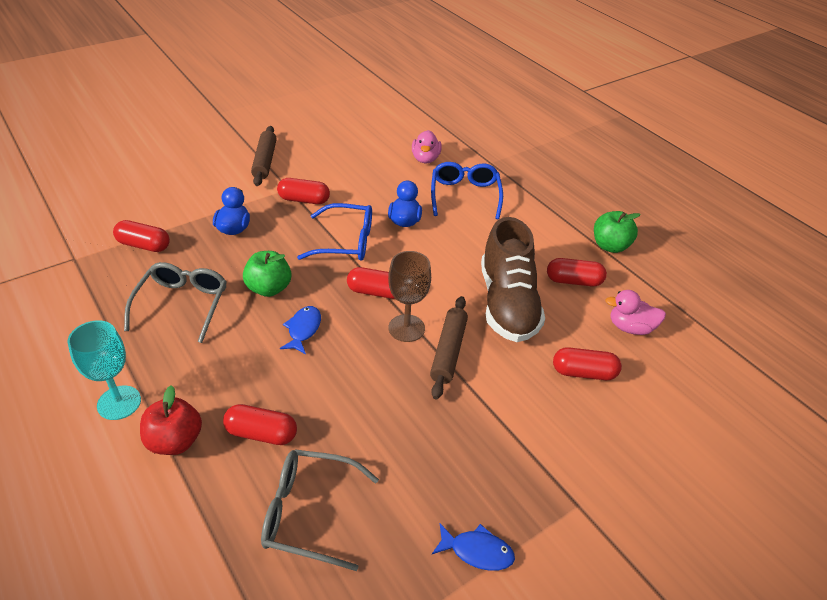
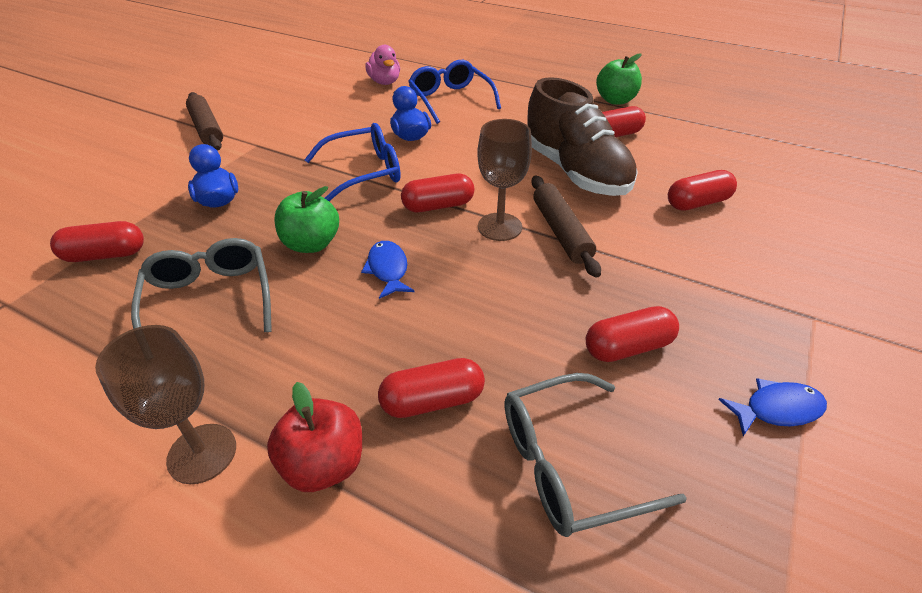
camera: 25 degrees left, 0 degrees up
turquoise goblet [67,320,141,420] -> brown goblet [95,325,236,484]
red capsule [277,178,330,204] -> red capsule moved to [586,306,679,362]
pink duck [605,290,666,335] -> none

